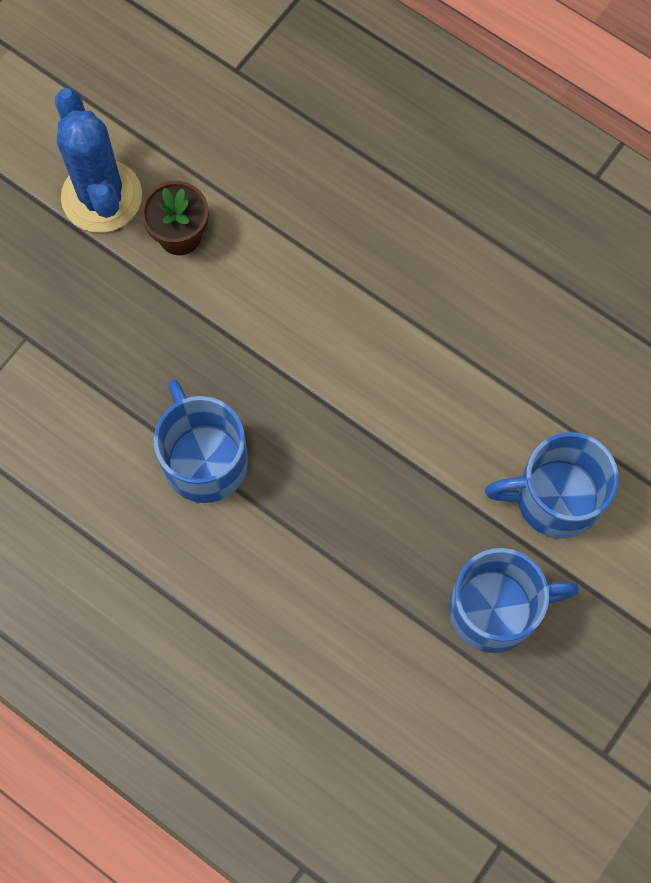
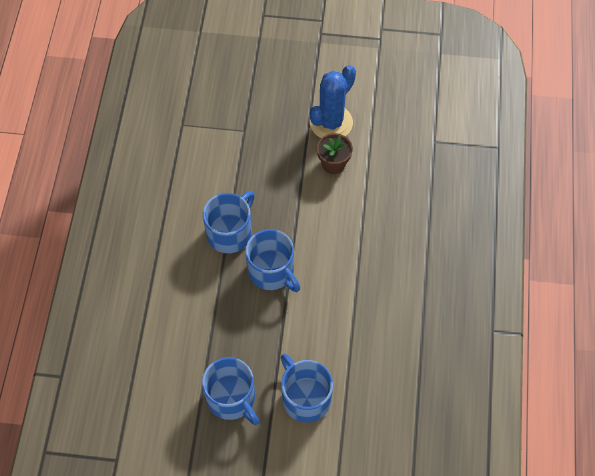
camera: 60 degrees right, 10 degrees down
none -> blue mug [245,229,300,292]

